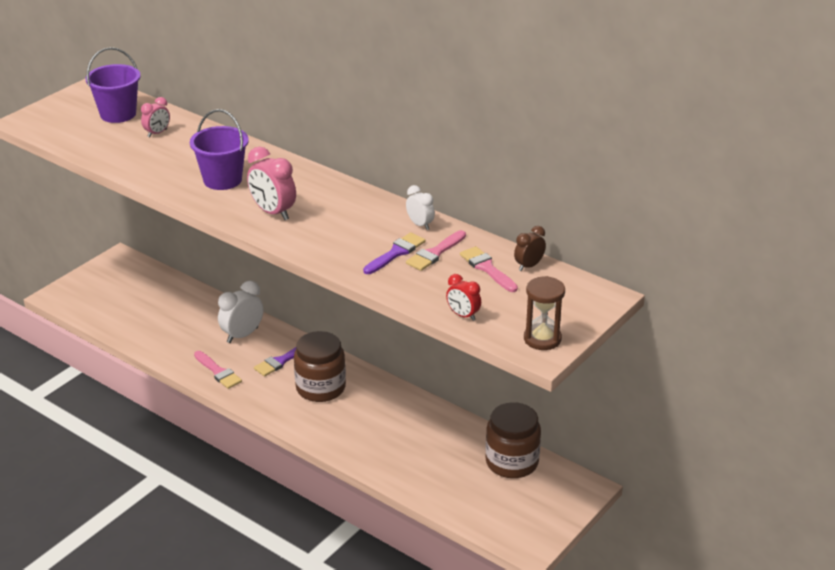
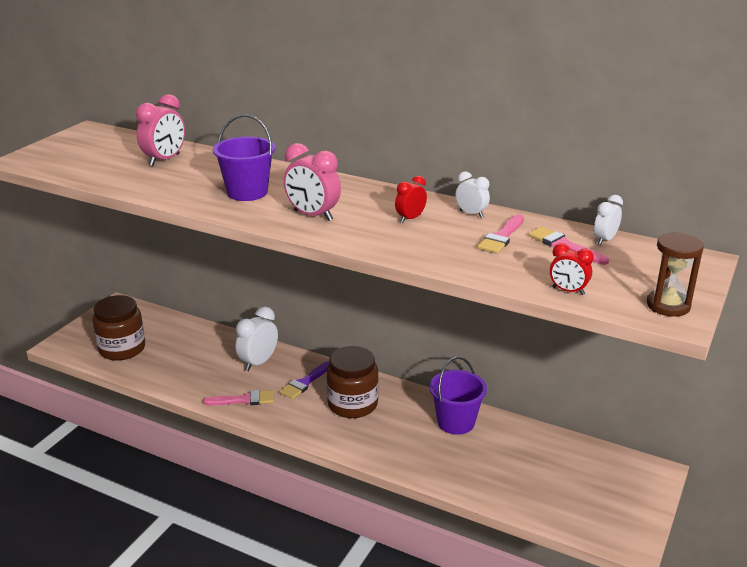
camera: 10 degrees left, 5 degrees down
purple bucket [86,47,141,123] -> purple bucket moved to [429,357,487,434]
pink clock [141,97,170,137] -> pink clock [136,94,185,166], size x1.68
pink brush [194,351,242,389] -> pink brush turned 45 degrees counterclockwise [203,390,274,405]
purple brush [363,232,425,274] -> none
brown jar [485,402,541,478] -> brown jar moved to [92,295,145,361]
brown clock [514,226,546,271] -> white clock [594,195,623,245]
none -> red clock [395,176,427,223]

